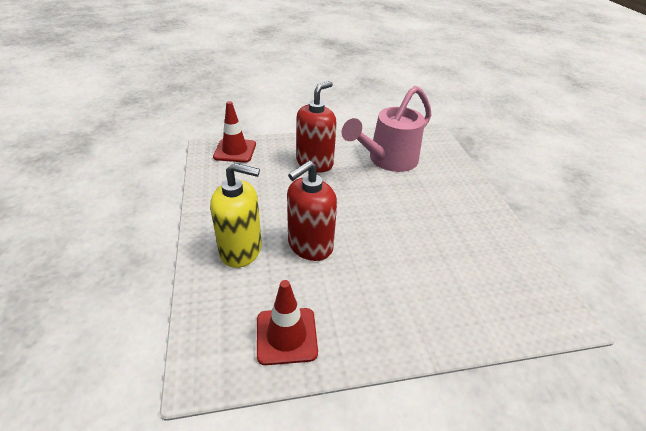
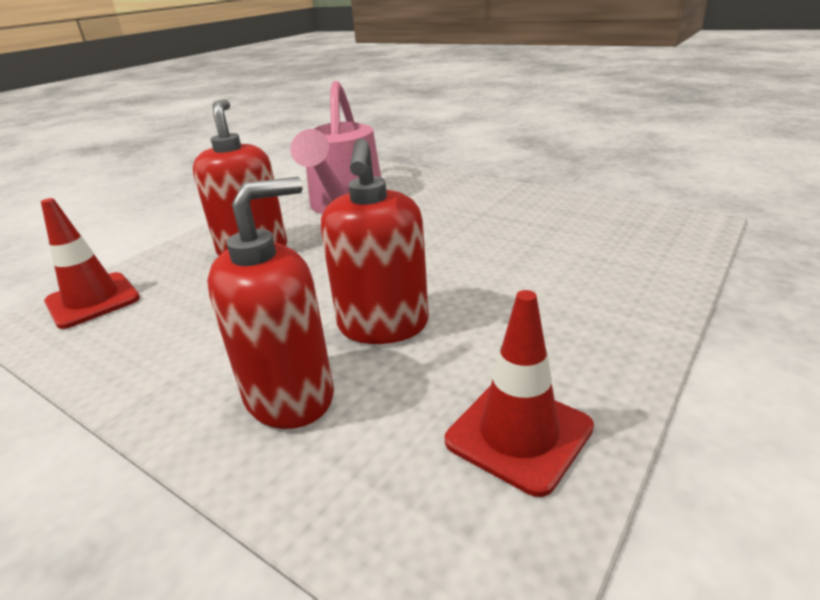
camera: 40 degrees left, 10 degrees down
yellow soap dispenser [210,163,262,268] -> red soap dispenser [207,177,334,429]

